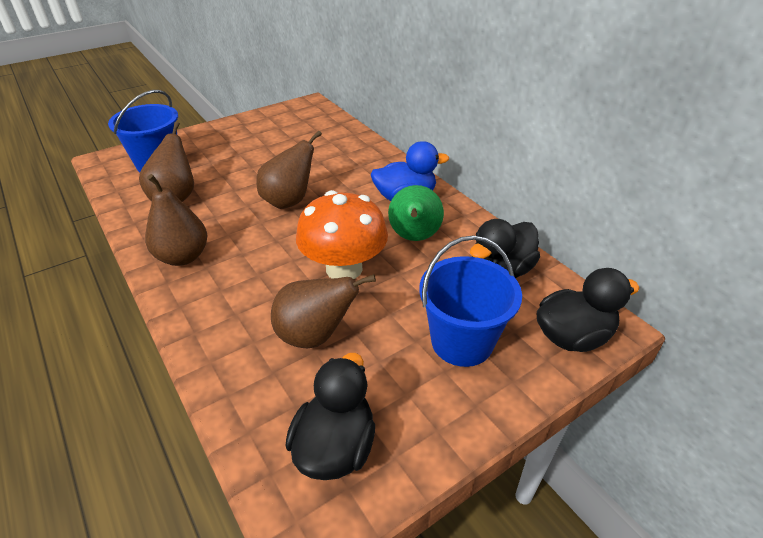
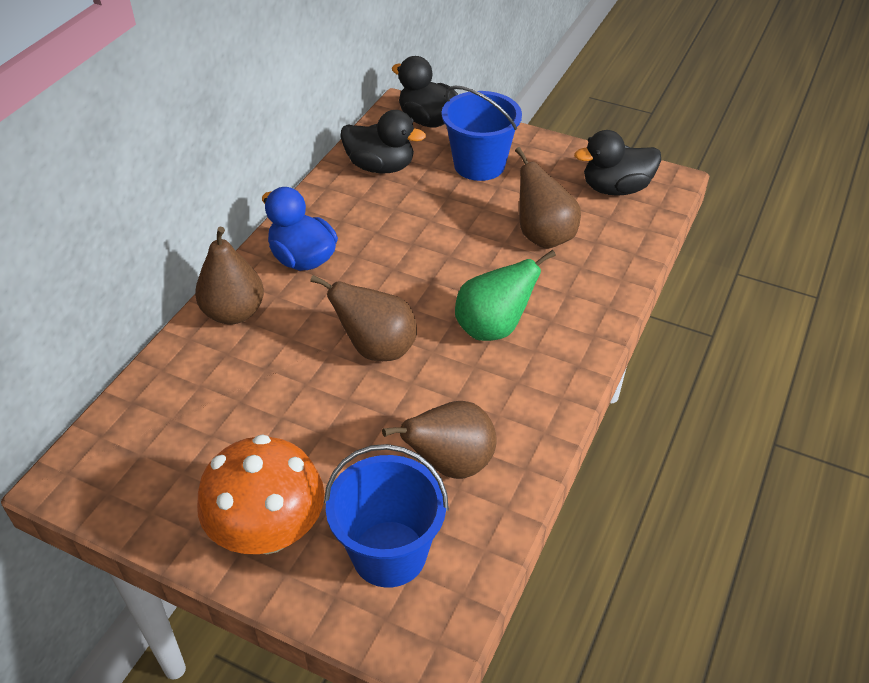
camera: 120 degrees left, 5 degrees up
brown pear [145,174,207,266] -> brown pear moved to [195,227,264,324]
orange mushroom [296,190,388,279] -> orange mushroom moved to [197,434,324,554]
green pear [388,185,444,241] -> green pear moved to [455,250,556,341]

